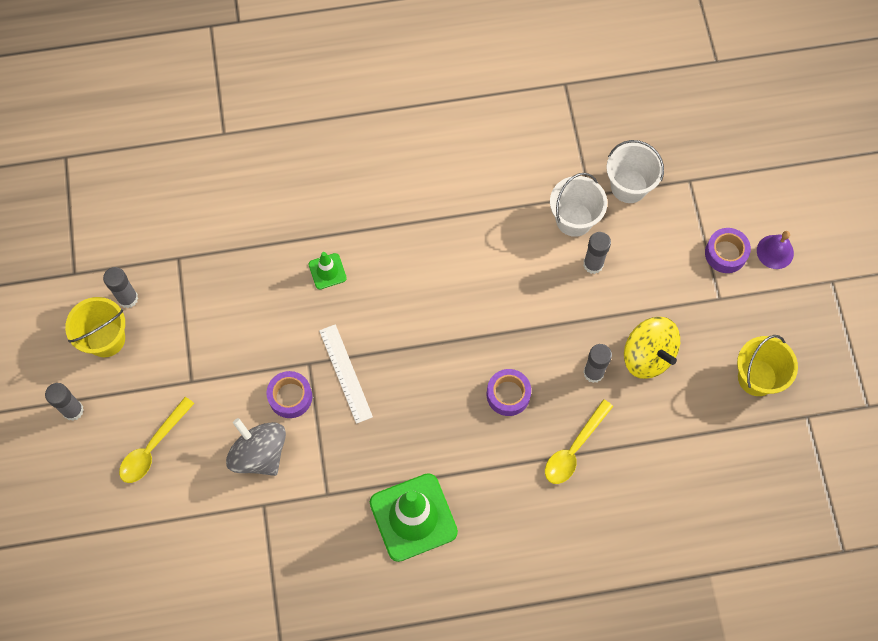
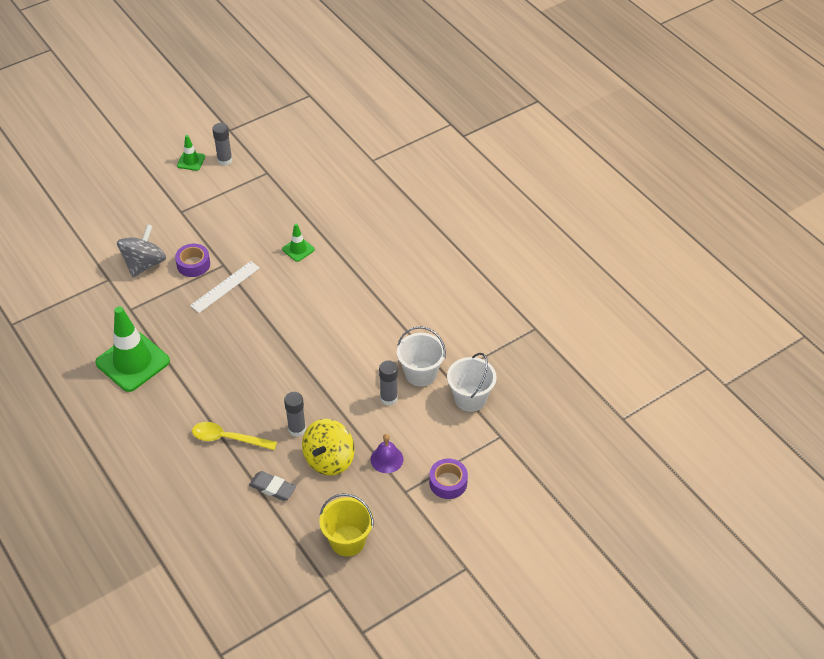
camera: 65 degrees right, 20 degrees down
grey glue stick [45,383,84,421] -> none
yellow bucket [65,297,125,357] -> green traffic cone [177,135,205,171]
yellow spoon [119,397,195,483] -> none
purple tape [487,369,531,416] -> none
purple bell [757,231,794,269] -> purple bell moved to [370,434,404,473]
none -> grey eraser [249,471,296,501]

